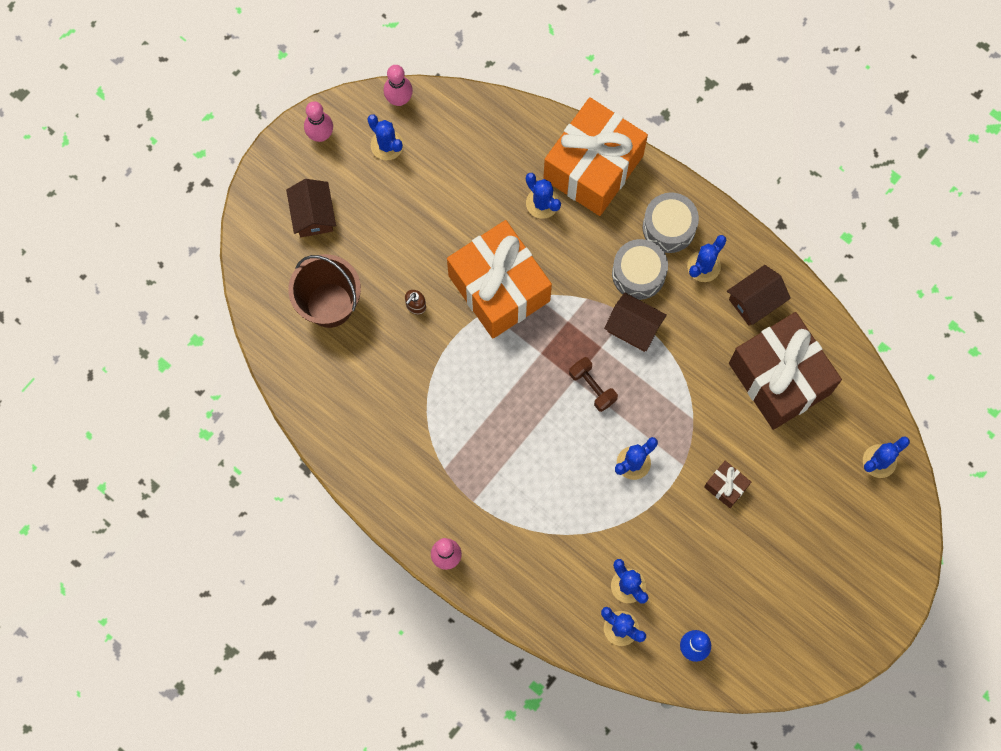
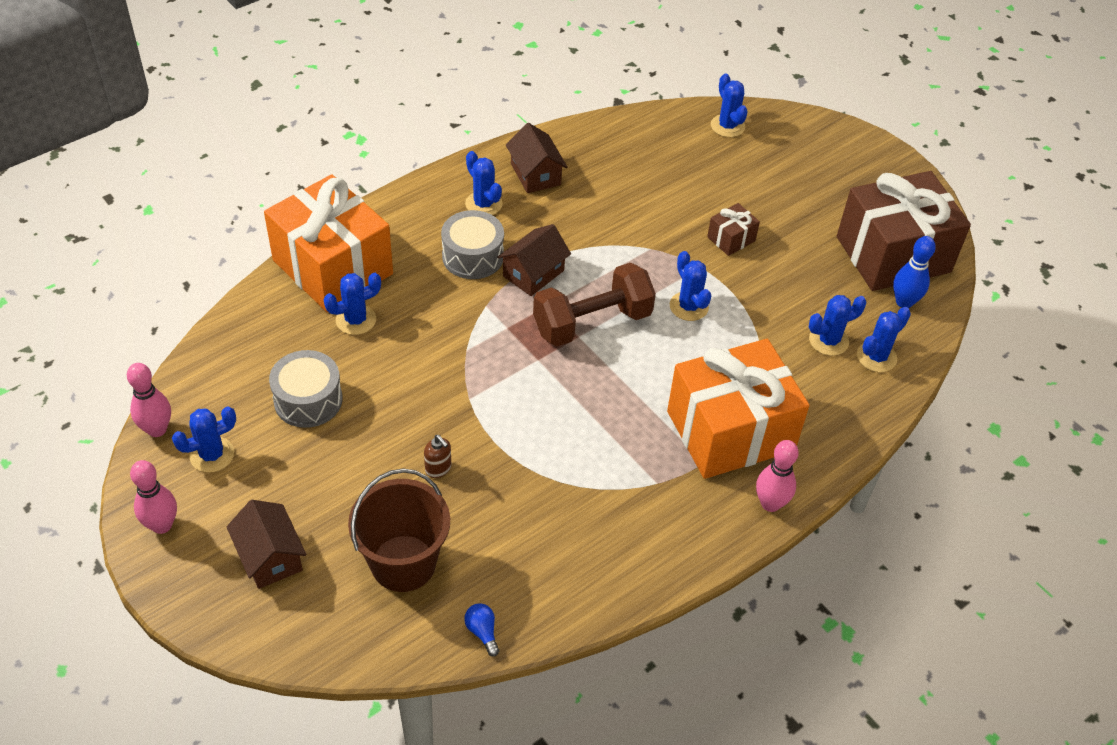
camera: 80 degrees left, 25 degrees down
brown house [286,179,336,237] -> brown house turned 60 degrees clockwise [227,500,307,589]
orange gift [447,220,552,338] -> orange gift moved to [667,339,810,479]
brown dumbbell [569,357,618,412] -> brown dumbbell [533,263,656,346], size x1.83
grey drum [643,192,699,253] -> grey drum moved to [269,350,343,428]
brown gift [729,312,842,430] -> brown gift moved to [837,171,971,291]
none -> blue light bulb [464,603,499,657]

